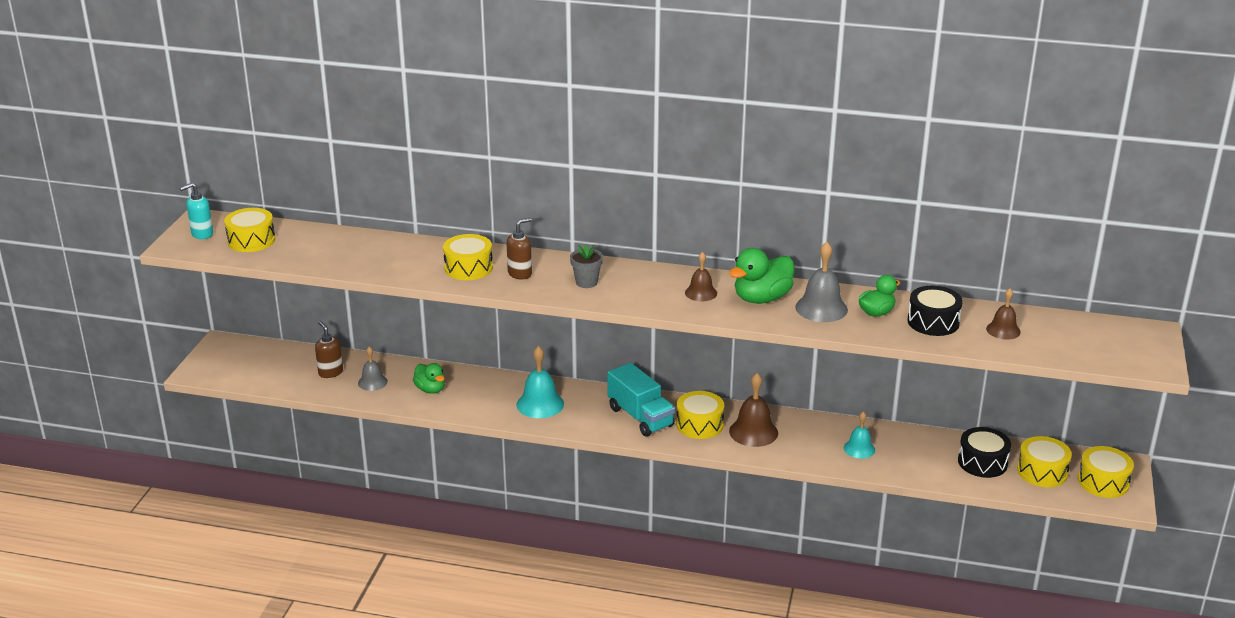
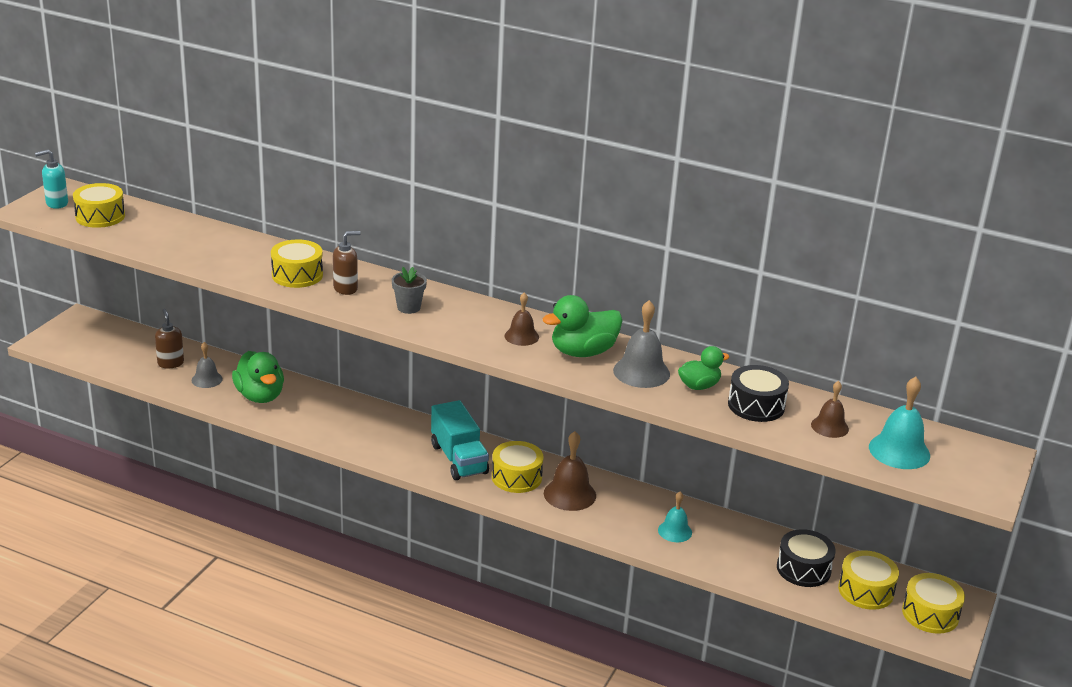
camera: 10 degrees right, 0 degrees up
green duck [413,363,445,394] -> green duck [232,351,284,403], size x1.60
turquoise bell [516,346,564,418] -> turquoise bell moved to [869,377,930,469]

